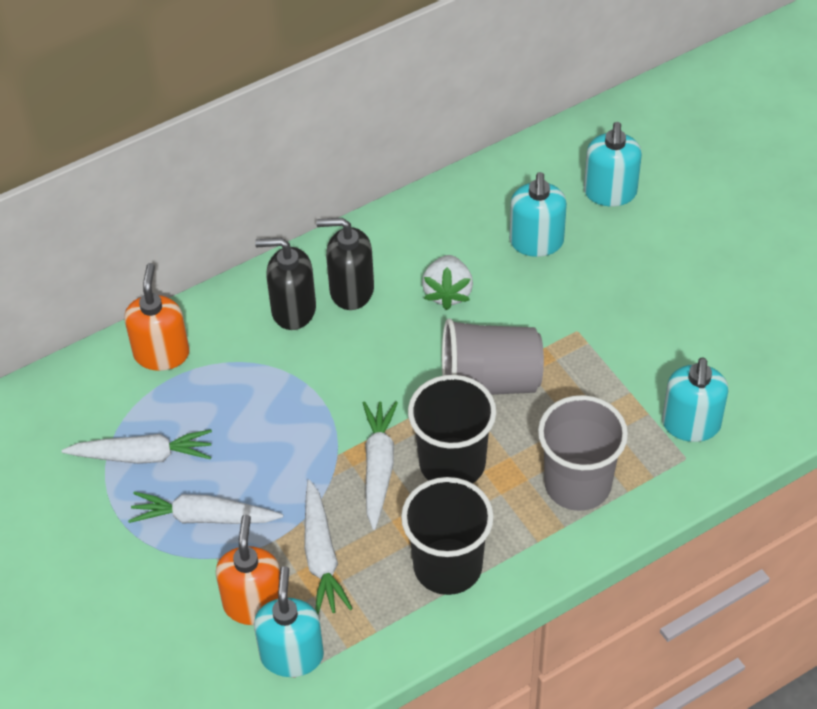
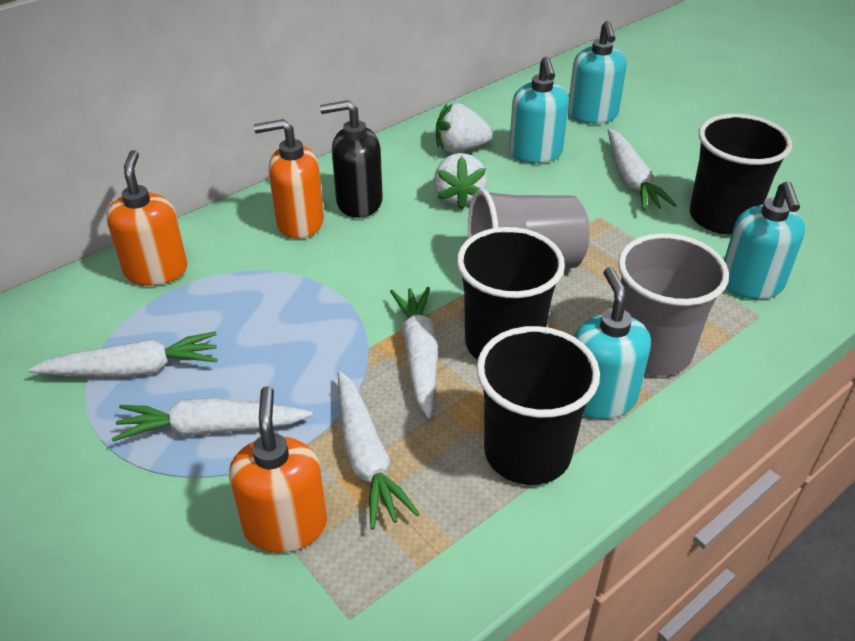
camera: 10 degrees left, 10 degrees down
turquoise soap dispenser [254,566,324,677] -> turquoise soap dispenser moved to [574,267,651,419]
black soap dispenser [255,238,316,330] -> orange soap dispenser [254,119,324,239]
none -> white strawberry [436,103,493,153]
none -> white carrot [608,129,677,211]
none -> black cup [690,114,792,234]

